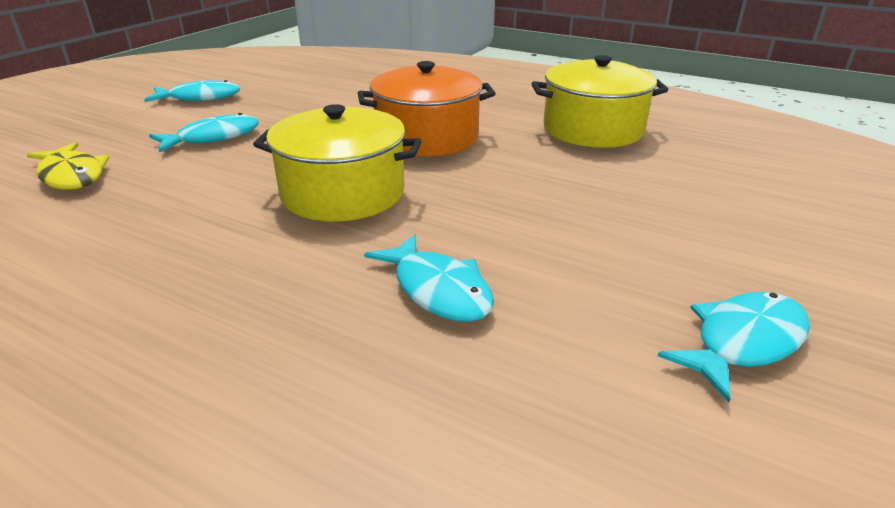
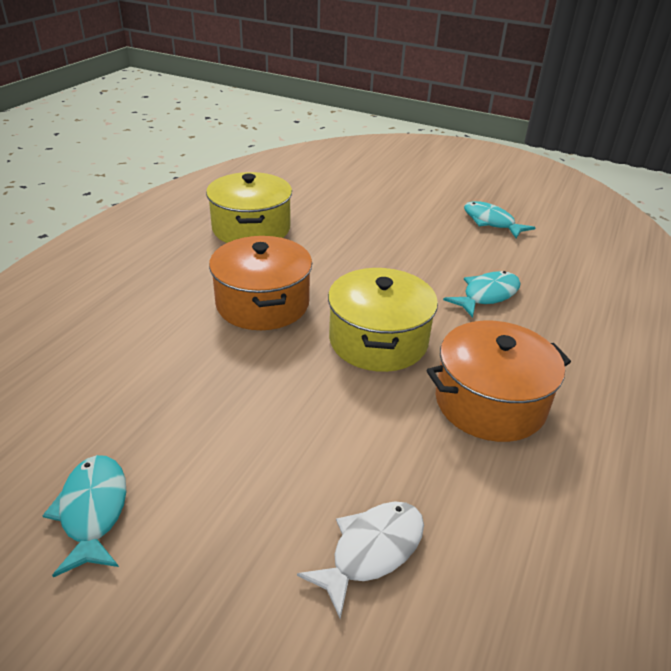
camera: 95 degrees left, 5 degrees up
yellow fish [27,142,109,190] -> white fish [297,501,424,619]
turquoise fish [149,113,259,152] -> none
none -> orange pot [427,321,571,442]

